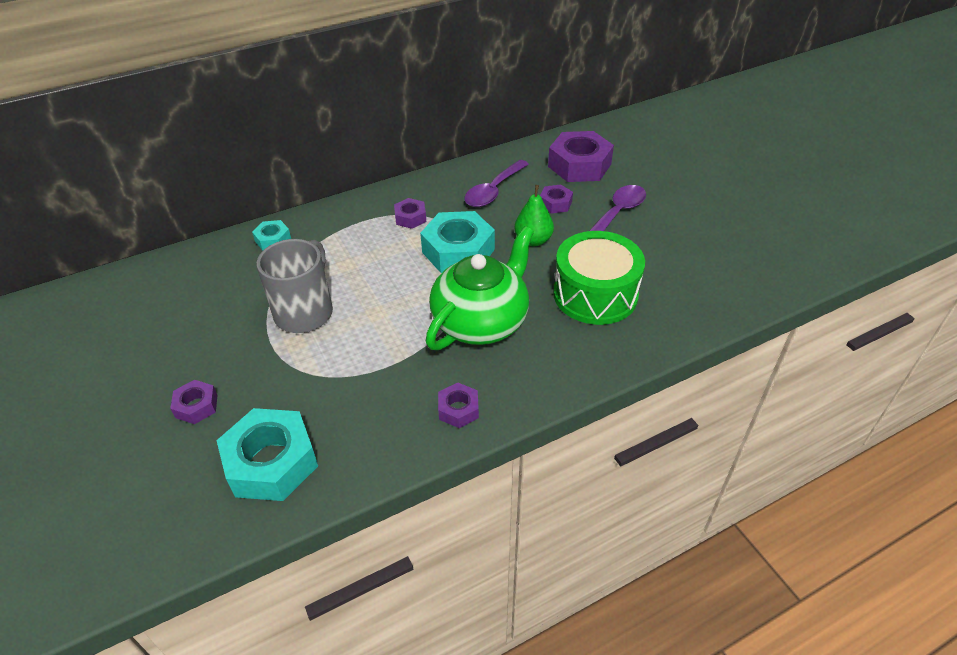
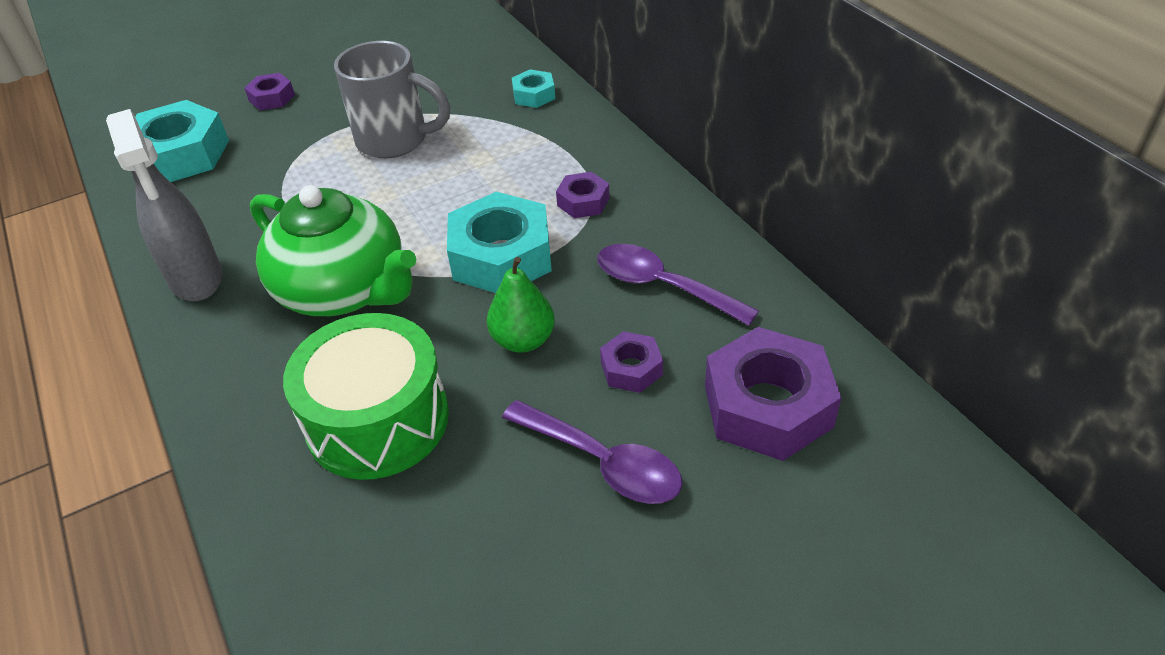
camera: 90 degrees right, 0 degrees up
purple nut [438,382,479,428] -> grey spray bottle [106,109,222,301]

